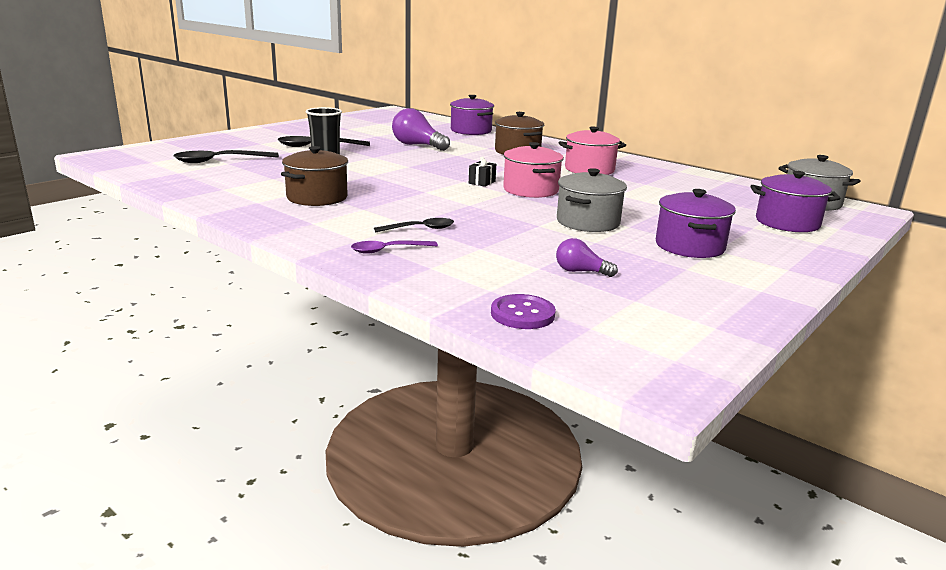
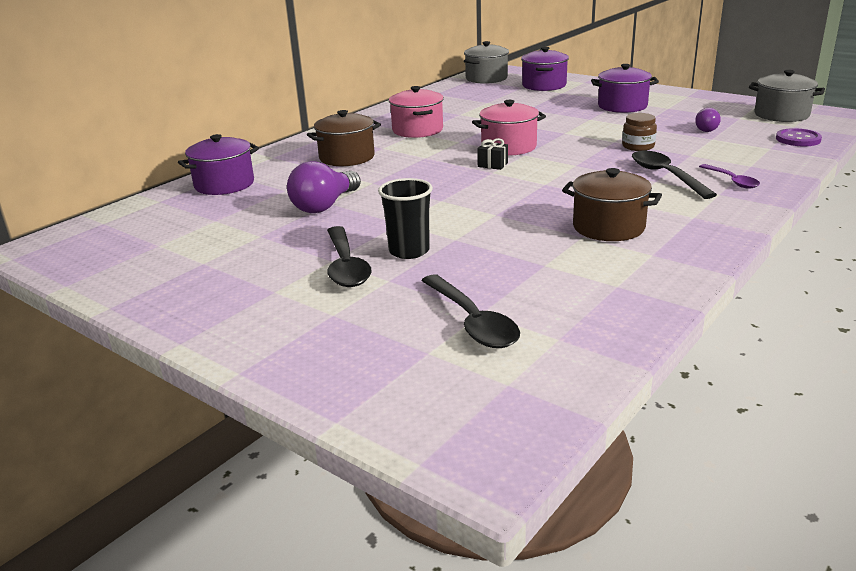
camera: 90 degrees left, 5 degrees up
black spoon [374,218,454,232] -> black spoon [632,150,717,199], size x1.60
grey pot [557,168,627,232] -> grey pot moved to [749,70,825,122]
none -> brown jar [622,113,657,151]

